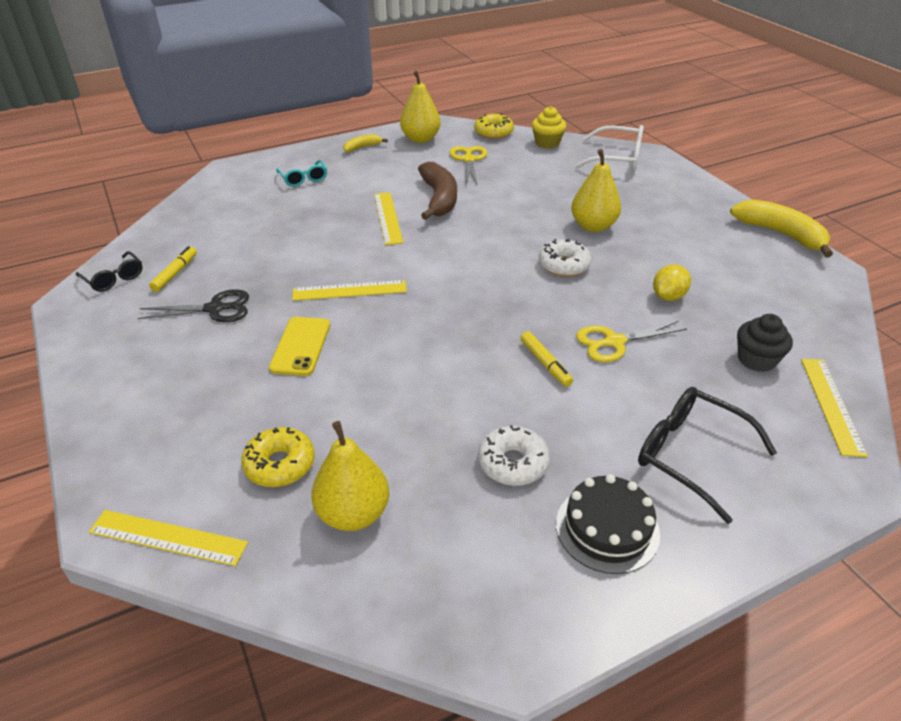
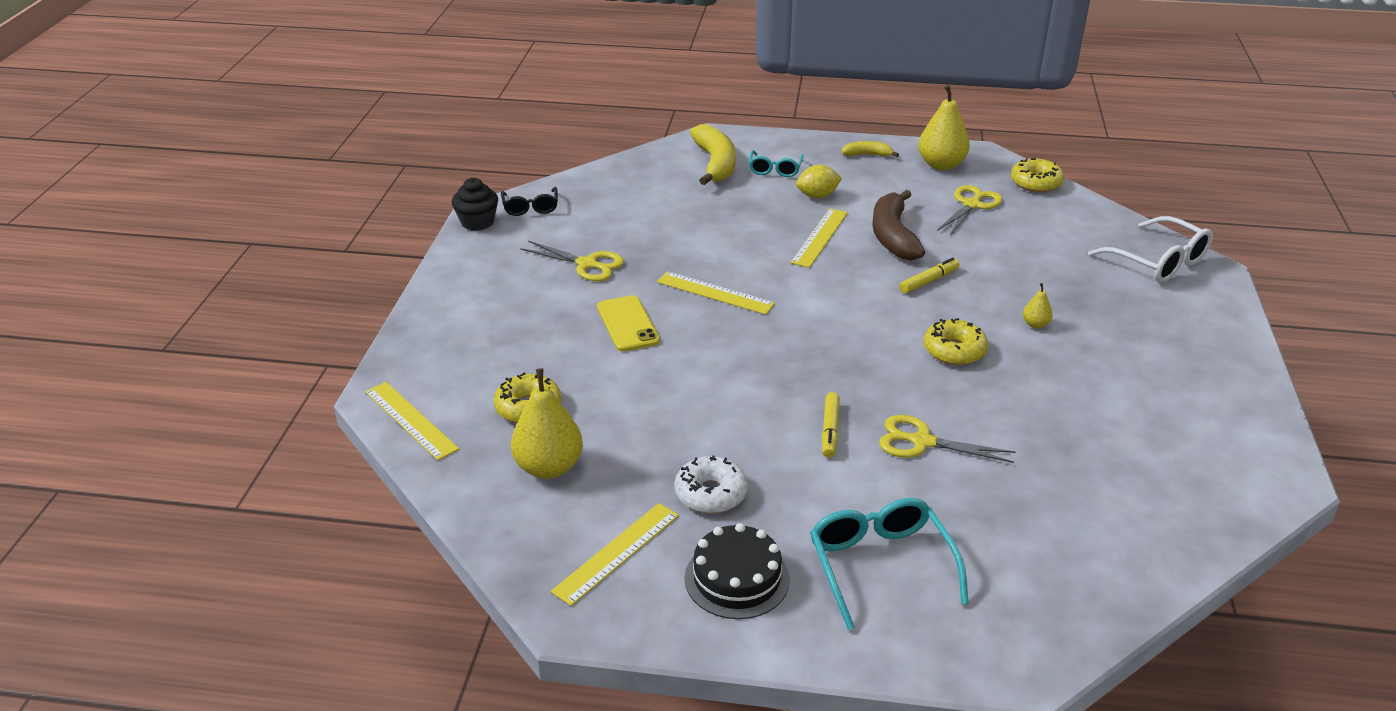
camera: 35 degrees right, 5 degrees down
black scissors [137,289,249,322] -> yellow scissors [520,241,624,281]
yellow marker [149,246,197,292] -> yellow marker moved to [899,258,960,294]
yellow phone [269,317,330,376] -> yellow phone turned 60 degrees counterclockwise [597,295,660,352]
brown banana [418,162,457,220] -> brown banana turned 150 degrees clockwise [872,190,925,261]
yellow cupcake [532,106,567,148] -> none
white donut [539,239,592,277] -> yellow donut [924,318,988,365]
yellow pear [571,149,621,232] -> yellow pear [1023,283,1053,328], size x0.47
black glasses [638,387,777,524] -> turquoise glasses [810,498,969,630]
yellow lemon [653,264,691,301] -> yellow lemon moved to [796,165,842,198]
yellow banana [730,199,833,257] -> yellow banana moved to [690,124,736,185]
black cupcake [737,314,793,372] -> black cupcake moved to [452,178,498,231]
yellow ruler [801,359,868,457] -> yellow ruler moved to [551,503,679,606]

